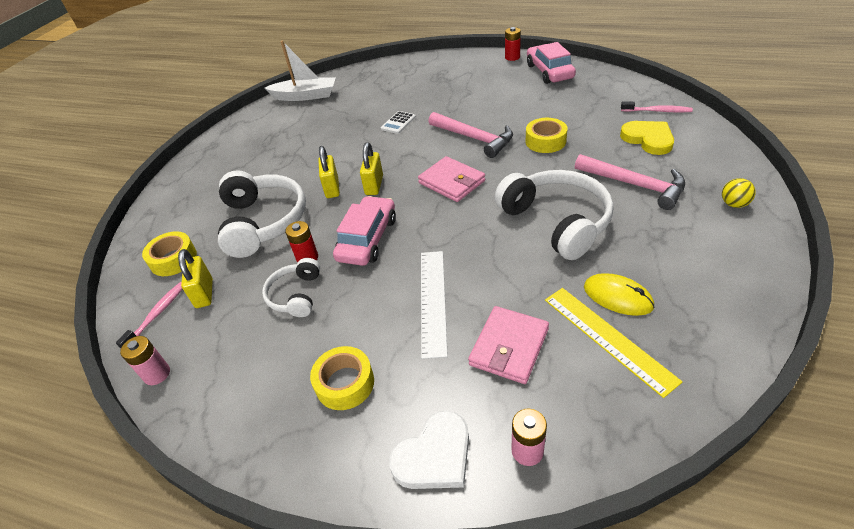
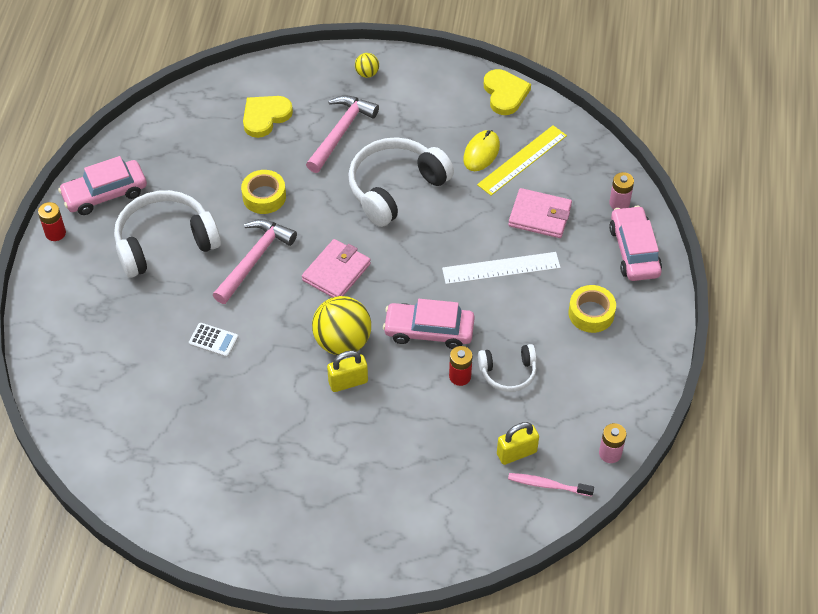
camera: 105 degrees left, 10 degrees up
yellow tape [142,231,197,276] -> none
white headphones [218,170,306,258] -> white headphones moved to [114,190,221,278]
white boat [265,40,336,101] -> none
yellow padlock [360,142,383,195] -> yellow ball [312,296,371,355]
white heart [389,410,469,489] -> pink car [609,206,662,281]
pink toothbrush [621,101,693,113] -> none
none -> yellow heart [484,69,531,115]

